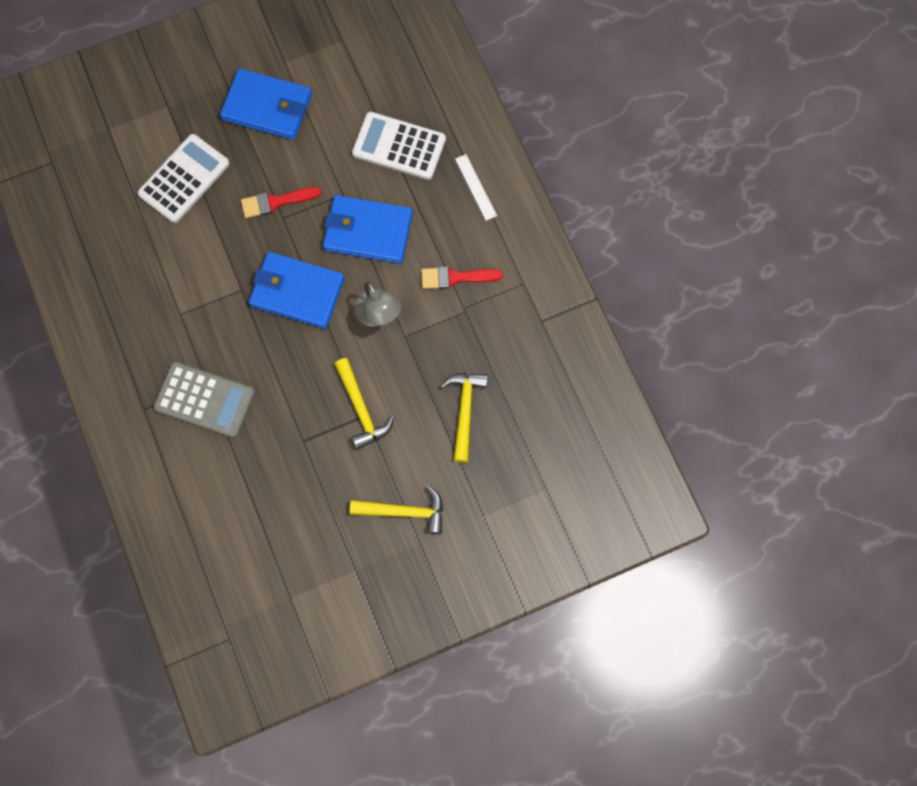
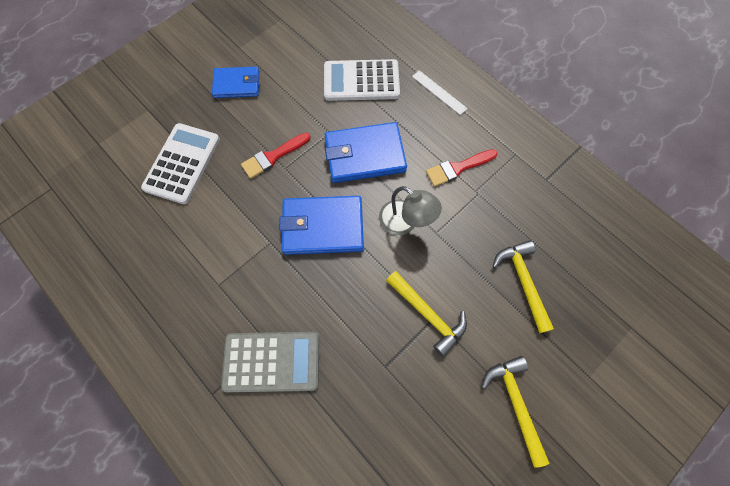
camera: 20 degrees left, 5 degrees down
blue wallet [220,68,312,140] -> blue wallet [212,66,259,98], size x0.64
yellow hammer [350,486,443,534] -> yellow hammer turned 90 degrees counterclockwise [482,356,549,468]

